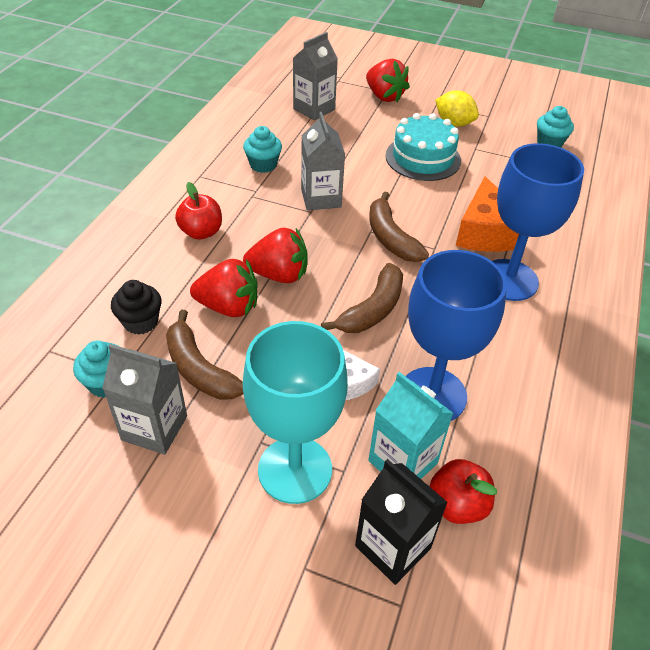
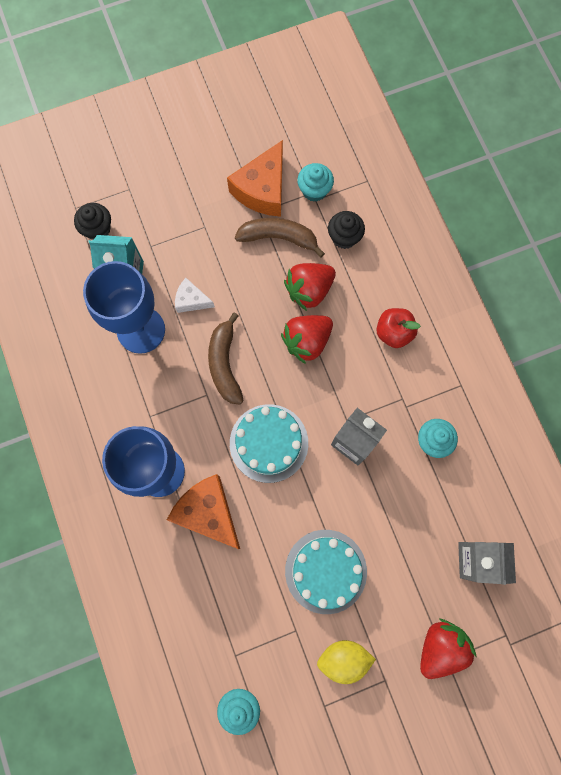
camera: 140 degrees right, 30 degrees up
grey carton [102,344,187,455] -> orange cheese [227,140,283,217]
turquoise goblet [243,321,348,504] -> none
black carton [355,459,448,585] -> black cupcake [74,203,111,240]
red strawberry [366,59,410,102] -> red strawberry turned 120 degrees clockwise [420,618,477,679]
brown banana [369,192,429,262] -> turquoise cake [230,404,308,483]
red apple [429,459,497,524] -> none

